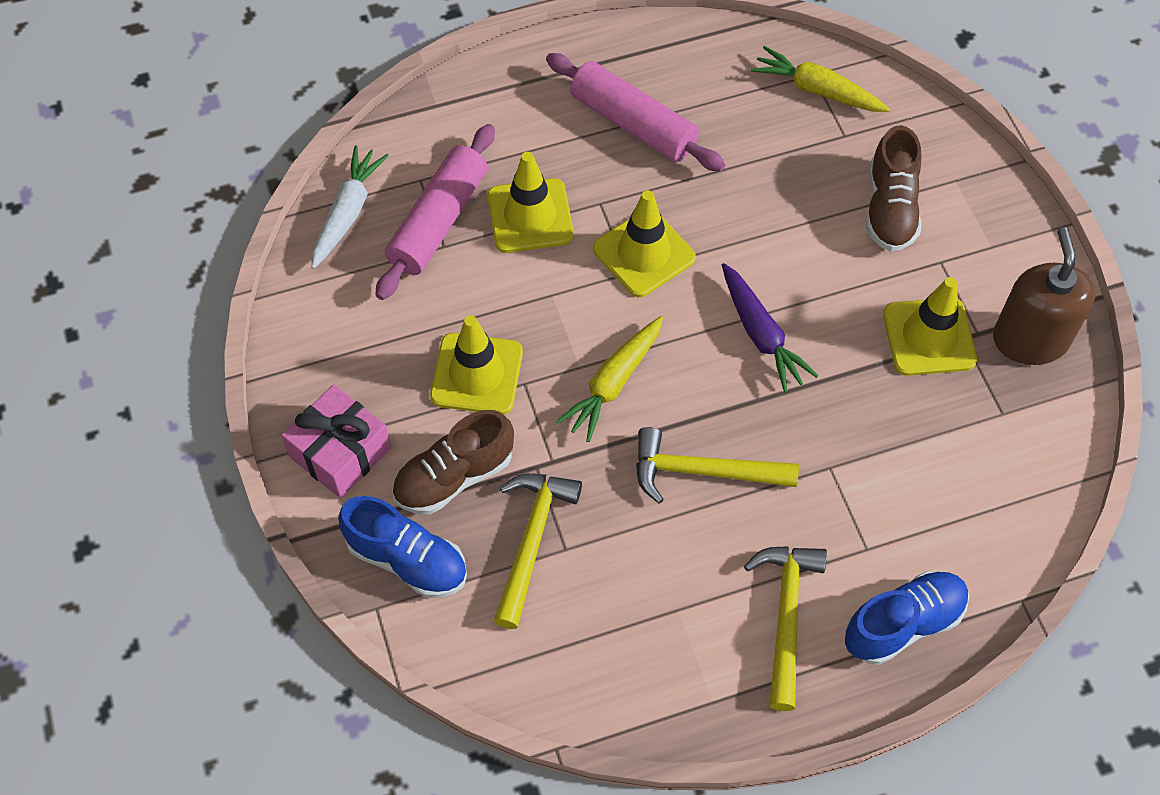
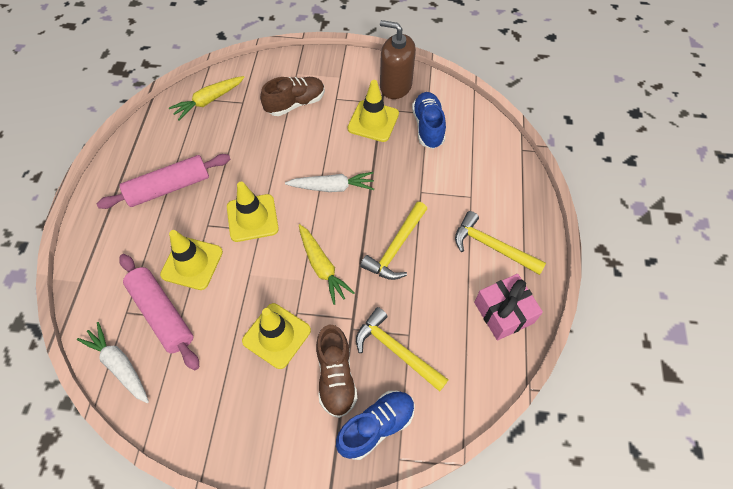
camera: 65 degrees left, 0 degrees up
pink gift [281,384,391,498] -> pink gift moved to [474,274,543,341]
purple carrot [722,263,818,393] -> white carrot [285,172,374,192]
blue shoe [845,570,969,665] -> blue shoe moved to [412,92,446,149]
brown shoe [866,125,922,251] -> brown shoe turned 60 degrees counterclockwise [260,77,325,116]

